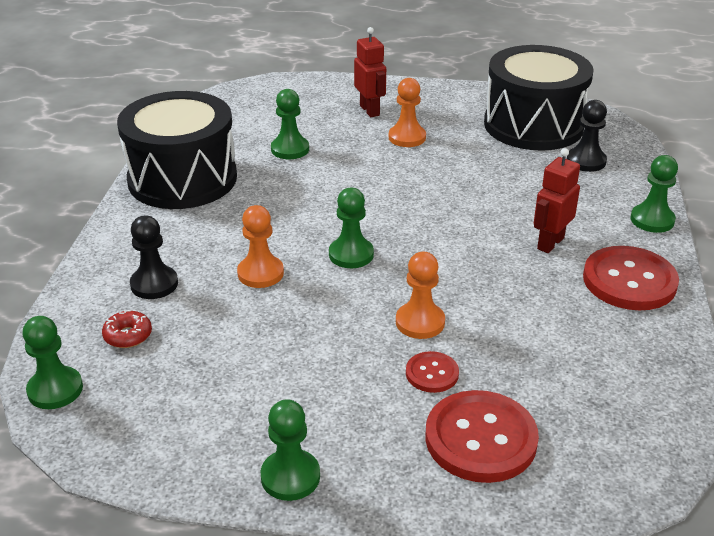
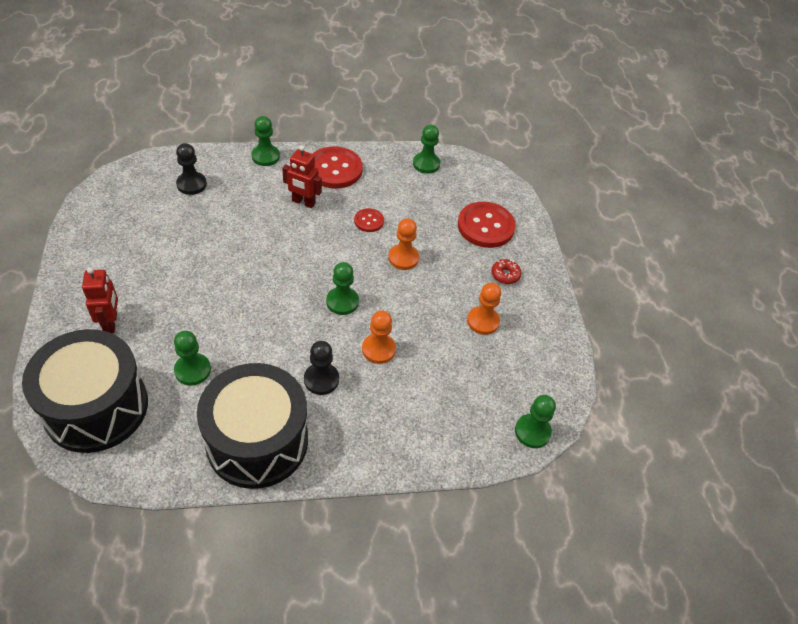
camera: 110 degrees left, 15 degrees up
red donut [102,310,152,348] -> red donut moved to [491,259,521,284]
black pawn [130,215,178,299] -> black pawn moved to [304,341,339,395]
green pawn [261,399,320,501] -> green pawn moved to [413,125,440,174]
red robot [354,27,386,117] -> red robot turned 120 degrees clockwise [82,267,118,333]
orange pawn [389,78,426,147] -> orange pawn moved to [467,283,501,335]
red button [406,351,459,393] -> red button moved to [354,208,384,232]
black drum [484,45,594,151] -> black drum moved to [22,329,148,453]

